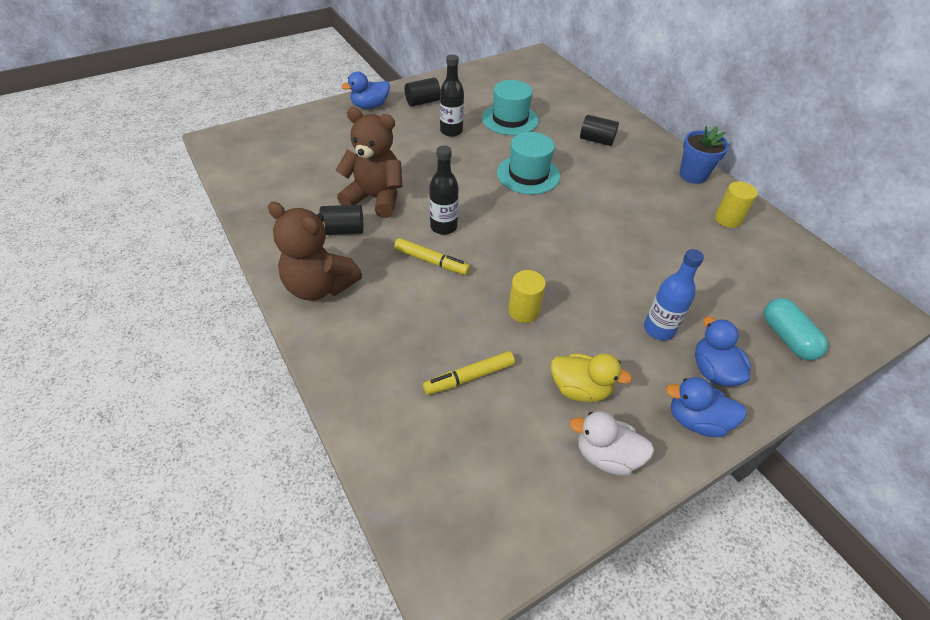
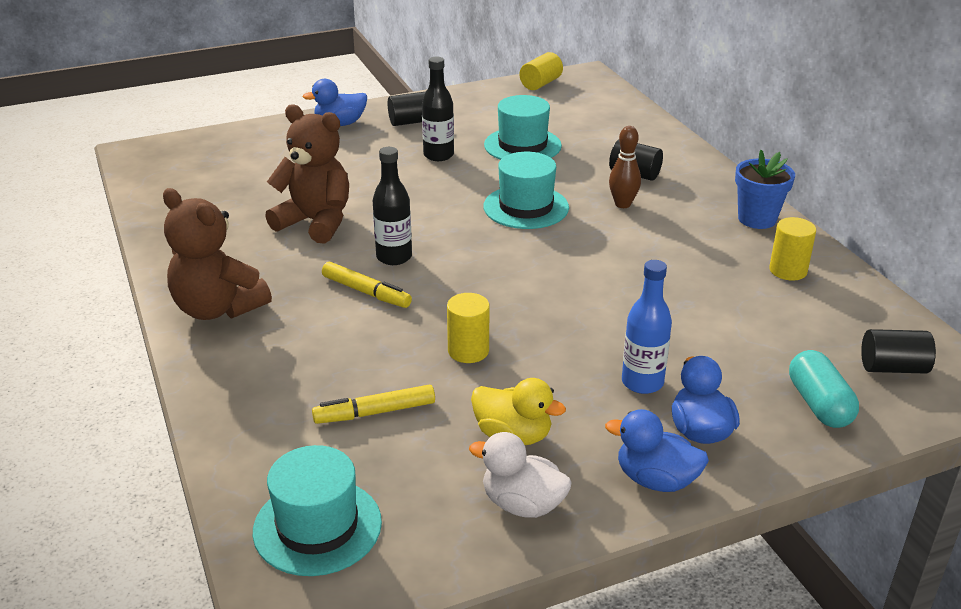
camera: 10 degrees right, 15 degrees down
black cylinder [319,205,364,235] -> black cylinder moved to [861,329,936,374]
none -> turquoise hat [253,445,382,576]
none -> yellow cylinder [519,52,563,90]
none -> brown bowling pin [609,126,641,208]

